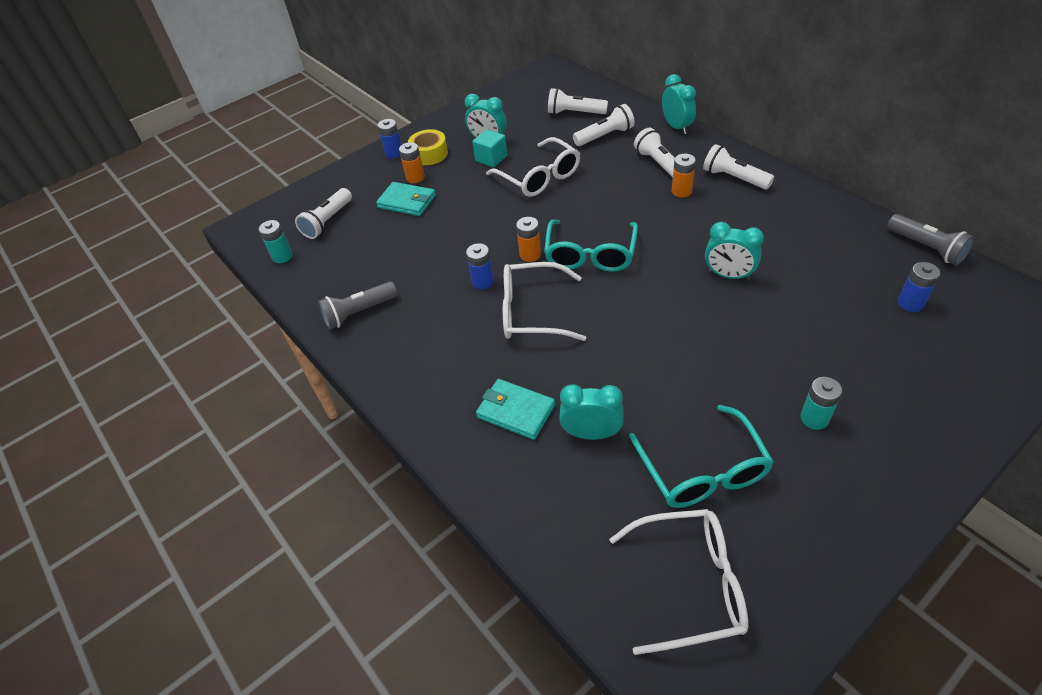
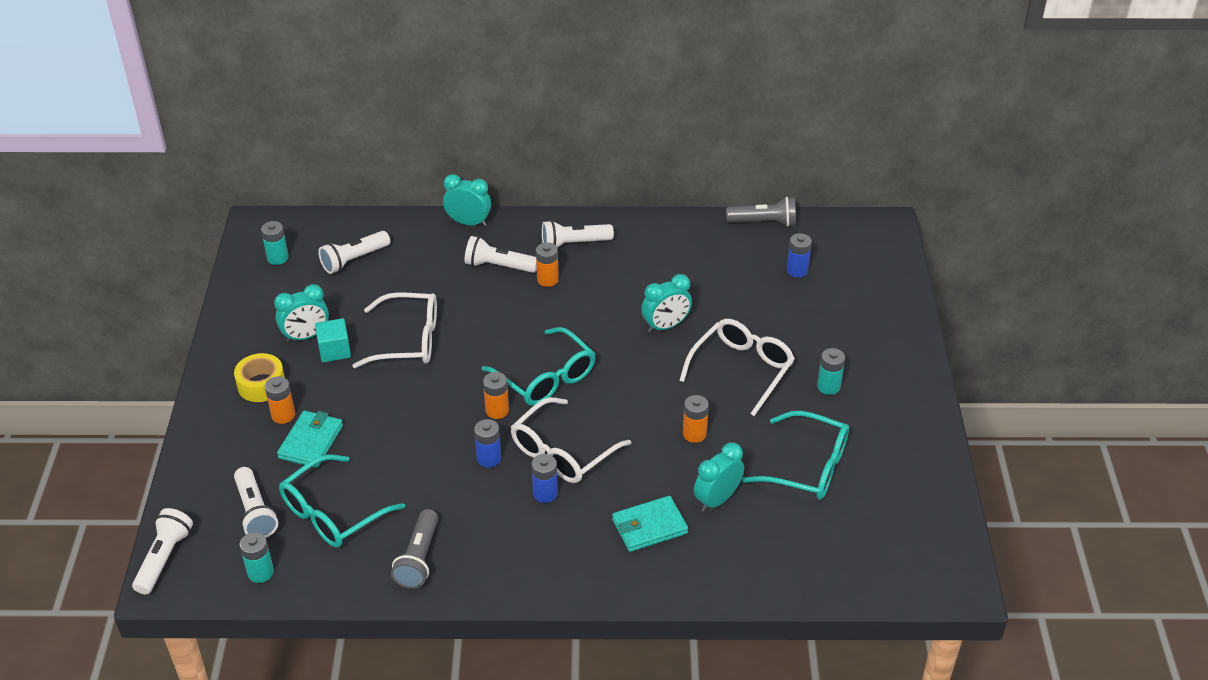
camera: 55 degrees left, 5 degrees down
turquoise wallet [376,182,436,216] -> turquoise wallet turned 45 degrees counterclockwise [277,410,343,468]
blue battery [378,119,401,159] -> blue battery moved to [532,454,558,503]
white flashlight [573,104,635,146] -> white flashlight moved to [132,508,193,595]
white glasses [609,509,749,655] -> white glasses moved to [679,319,795,416]
none -> turquoise battery [261,221,289,265]
none -> turquoise glasses [279,454,405,547]
none -> orange battery [683,395,709,443]

